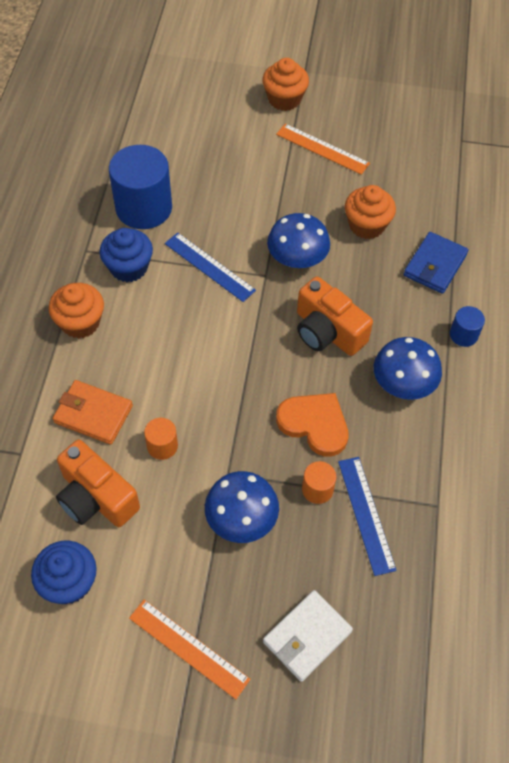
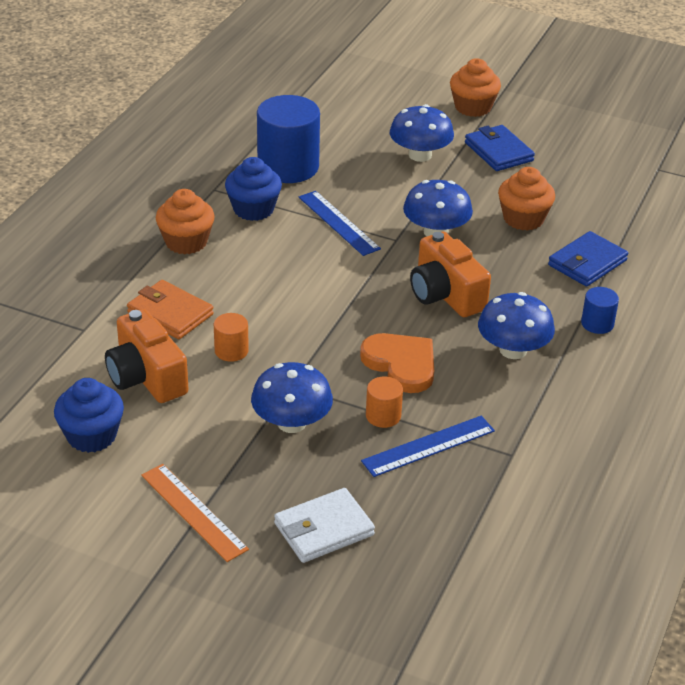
camera: 15 degrees right, 20 degrees down
orange ruler [276,124,370,175] -> blue wallet [465,125,535,171]
blue ruler [338,457,397,576] -> blue ruler turned 60 degrees clockwise [361,416,495,477]
none -> blue mushroom [390,104,454,162]

